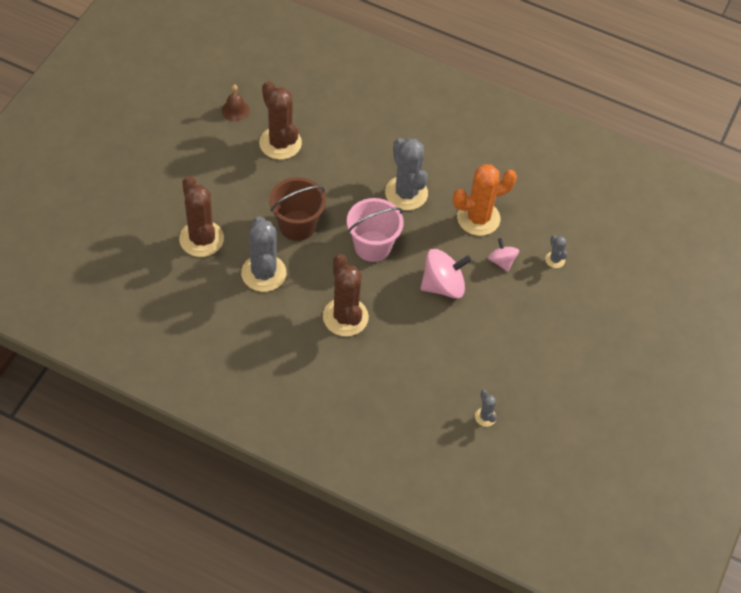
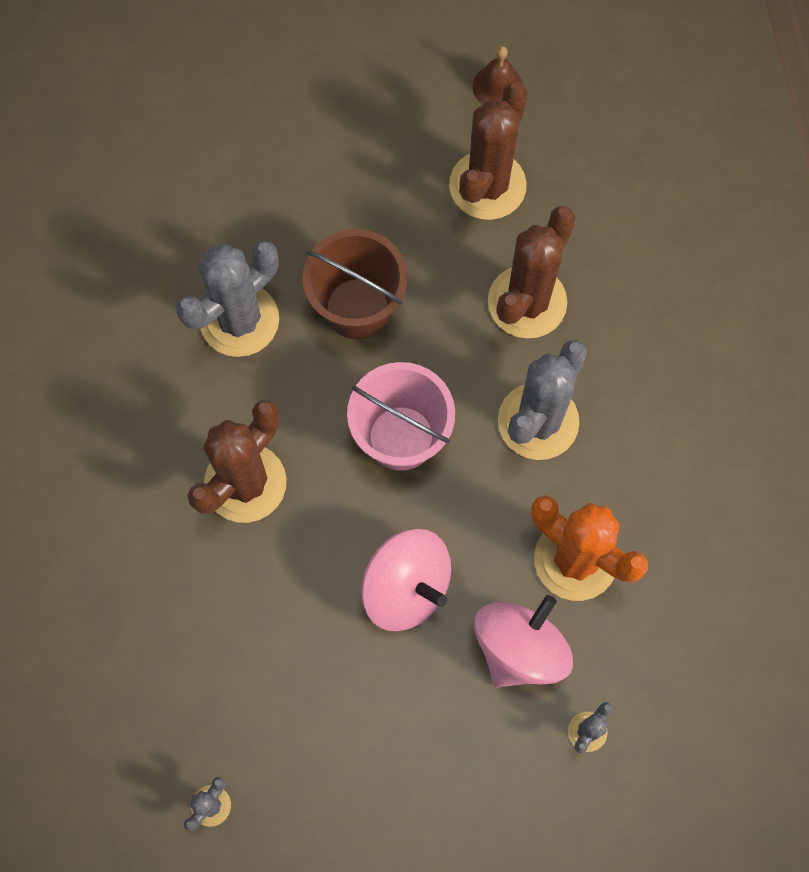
camera: 60 degrees right, 15 degrees up
brown cactus [179,176,224,257] -> brown cactus moved to [488,206,576,338]
pink spinning top [488,238,519,272] -> pink spinning top [474,595,573,688], size x1.75

